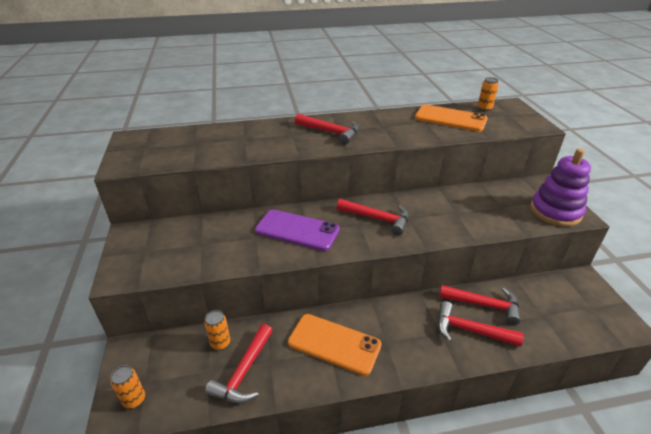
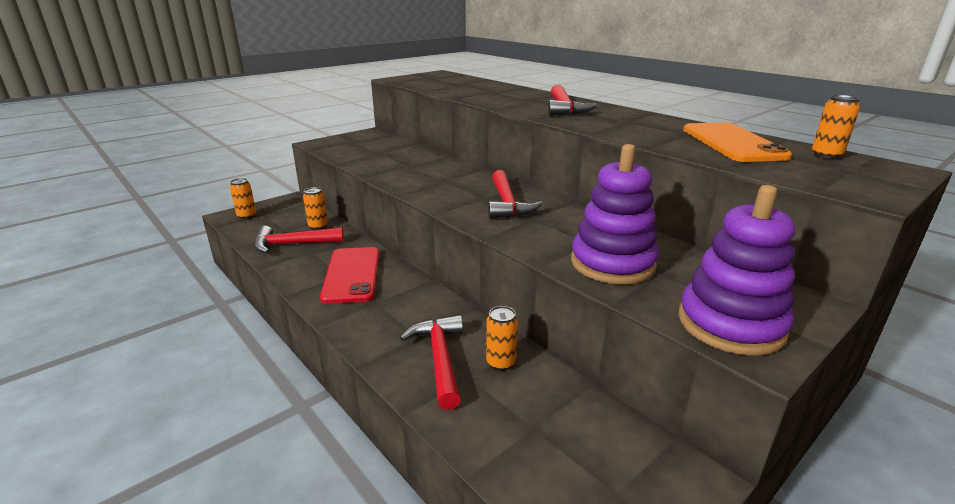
camera: 60 degrees right, 10 degrees down
purple phone [255,209,340,251] -> none
orange phone [288,314,382,376] -> red phone [320,247,380,304]
red hammer [439,285,521,325] -> orange can [486,306,518,371]
none -> purple stacking toy [571,144,659,284]

